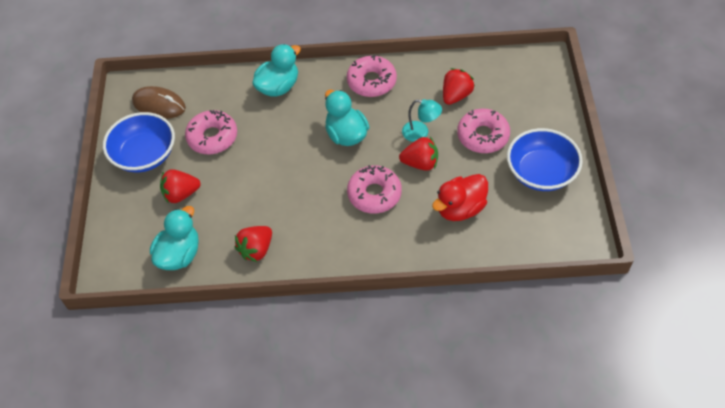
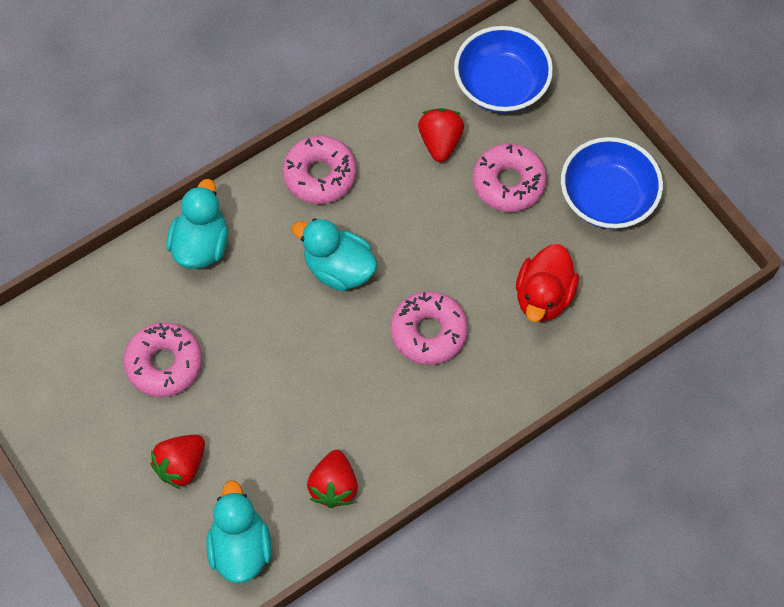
camera: 35 degrees left, 10 degrees up
blue bowl [103,112,175,172] -> blue bowl moved to [454,26,553,113]
brown mouse [132,86,186,119] -> none
red strawberry [399,137,438,171] -> none
turquoise lamp [402,99,442,142] -> none

